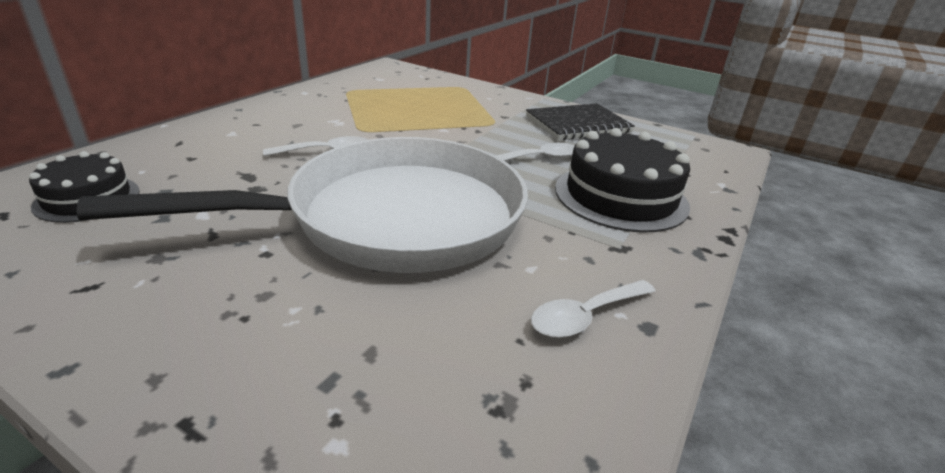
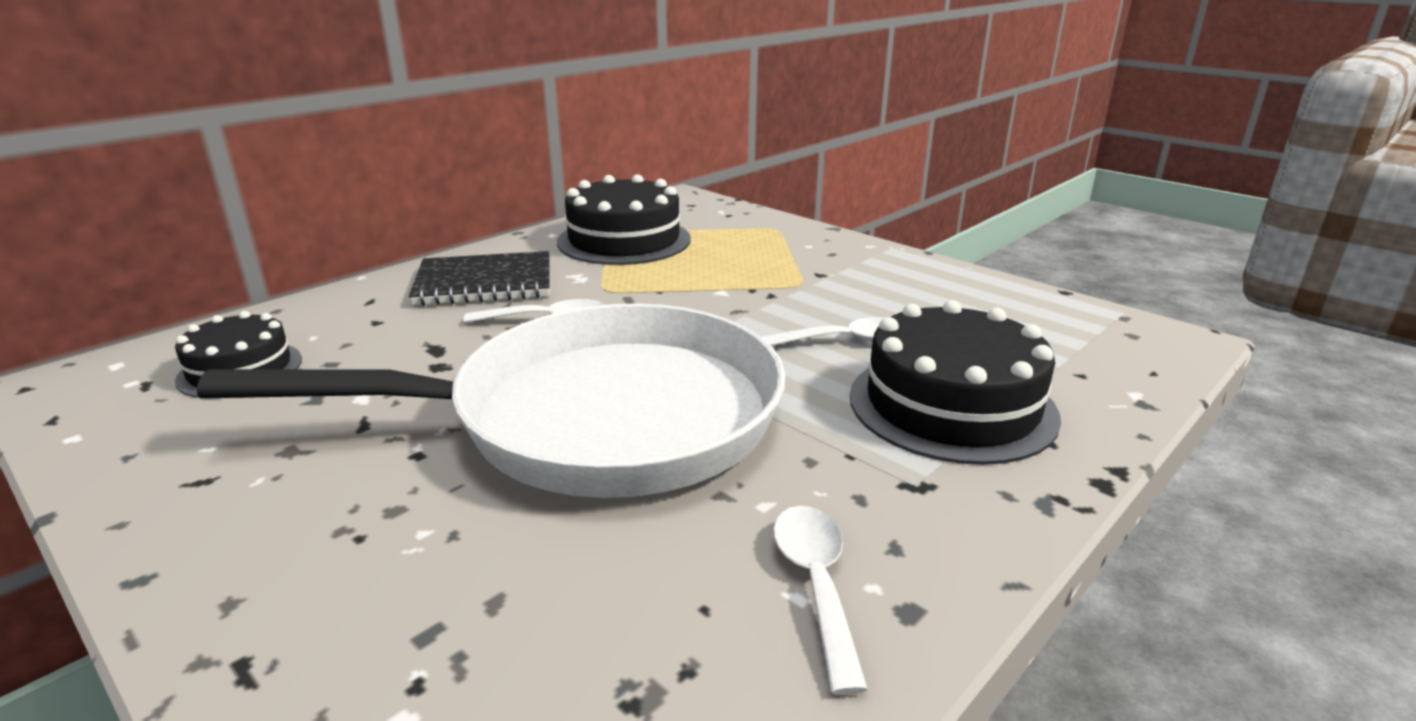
camera: 15 degrees right, 5 degrees down
black notebook [526,103,635,140] -> black notebook moved to [409,251,550,306]
white spoon [531,280,656,338] -> white spoon turned 105 degrees clockwise [773,506,868,695]
none -> black cake [557,174,691,265]

